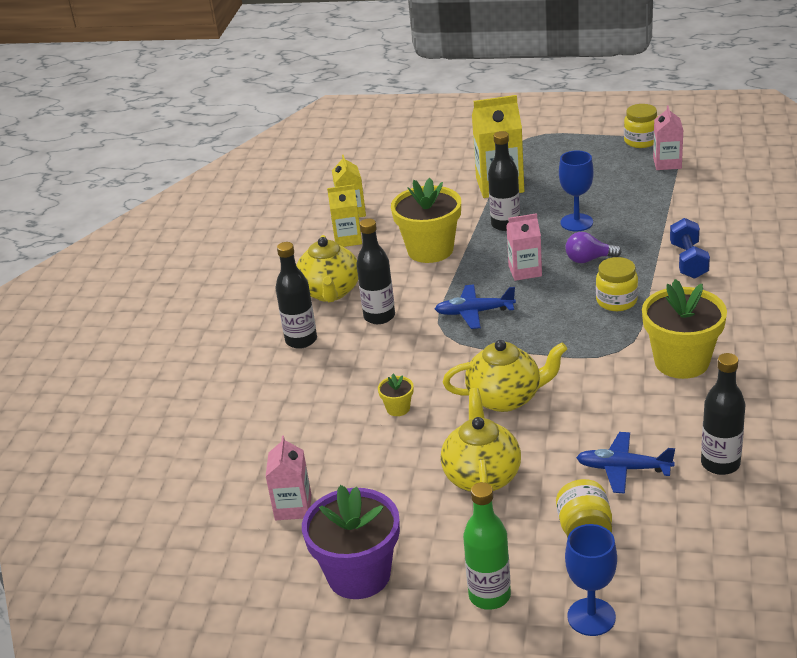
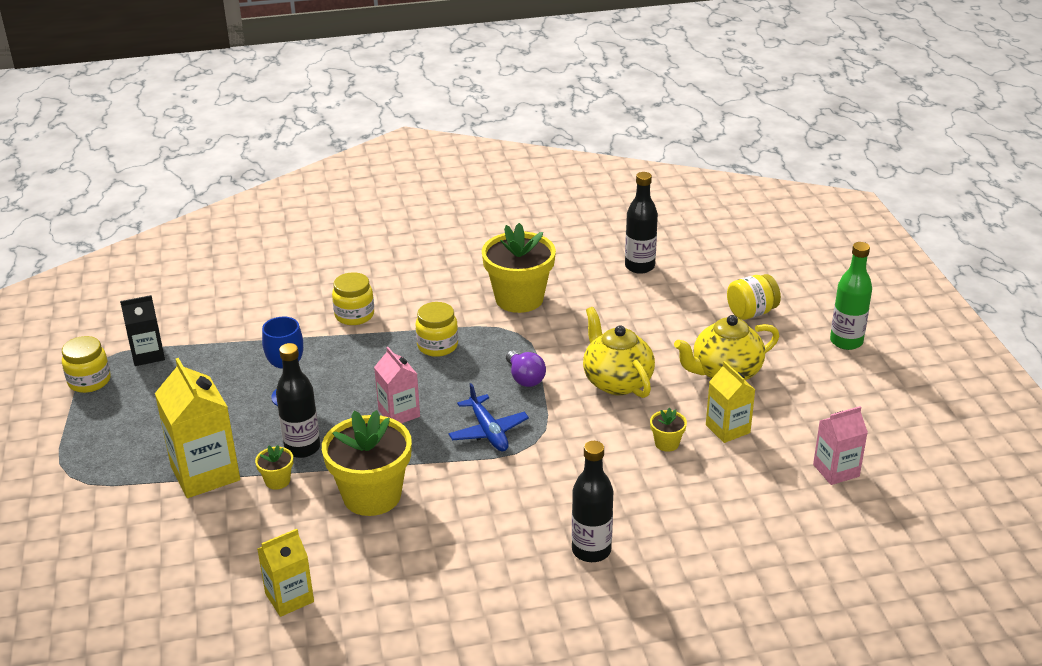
camera: 115 degrees left, 0 degrees up
yellow teapot [296,235,358,302] -> none
purple flower pot [302,485,400,599] -> none
yellow carton [327,184,362,247] -> yellow carton moved to [706,361,755,443]
black bottle [356,218,395,324] -> none
purple light bulb [565,232,622,263] -> purple light bulb moved to [506,351,546,387]
blue goblet [565,524,617,636] -> none
blue plane [576,432,675,493] -> none
pink carton [653,105,683,170] -> black carton [120,295,165,366]
blue dumbbell [670,218,710,279] -> yellow jar [332,272,374,325]
none -> yellow flower pot [255,445,293,490]

